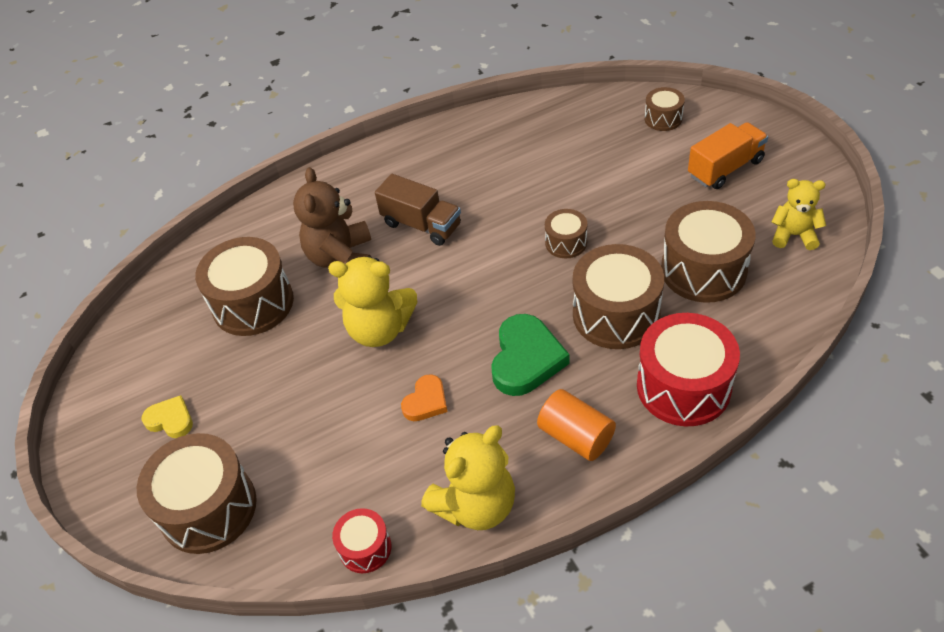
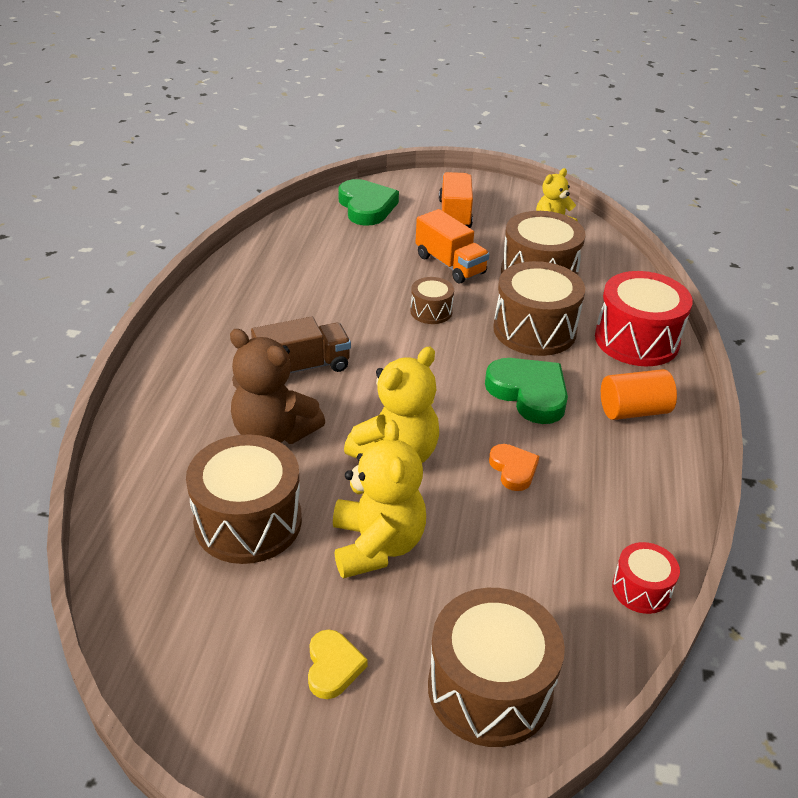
camera: 60 degrees left, 10 degrees down
yellow heart [142,395,193,438] -> yellow heart turned 120 degrees clockwise [308,630,368,699]
yellow teddy bear [421,425,515,530] -> yellow teddy bear moved to [333,420,426,578]
brown drum [644,87,685,131] -> green heart [338,179,399,226]
none -> orange truck [415,209,490,283]

